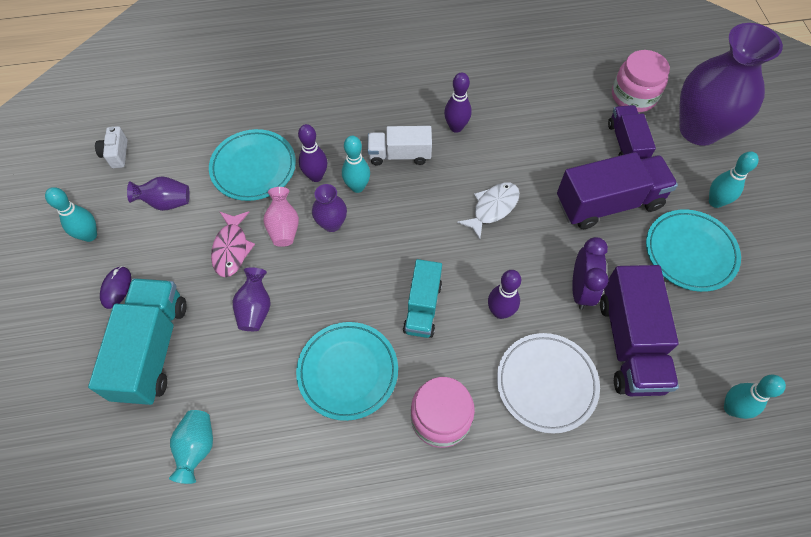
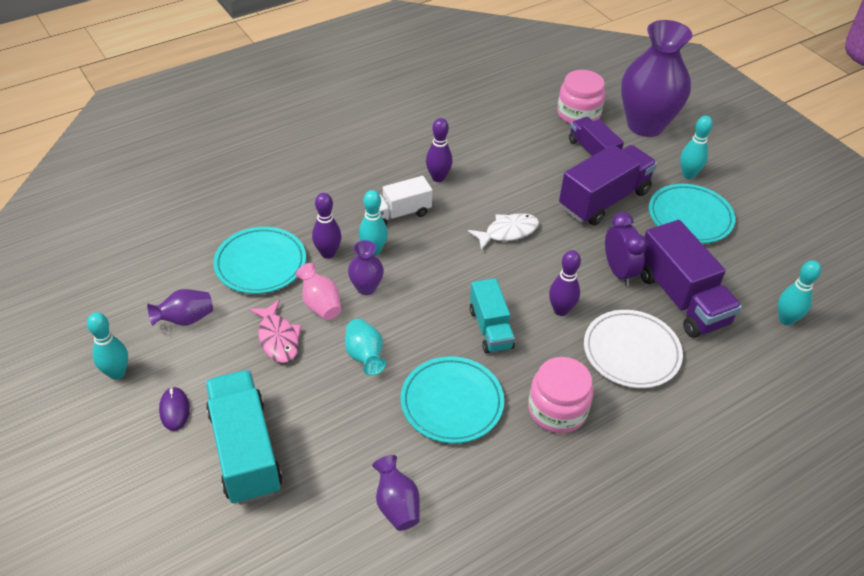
camera: 25 degrees left, 15 degrees down
white camera [95,126,128,168] -> none
turquoise vase [169,410,213,484] -> turquoise vase moved to [345,319,386,376]
purple vase [233,267,271,331] -> purple vase moved to [372,455,420,531]
white fish [457,182,520,240] -> white fish turned 45 degrees clockwise [468,213,539,250]

